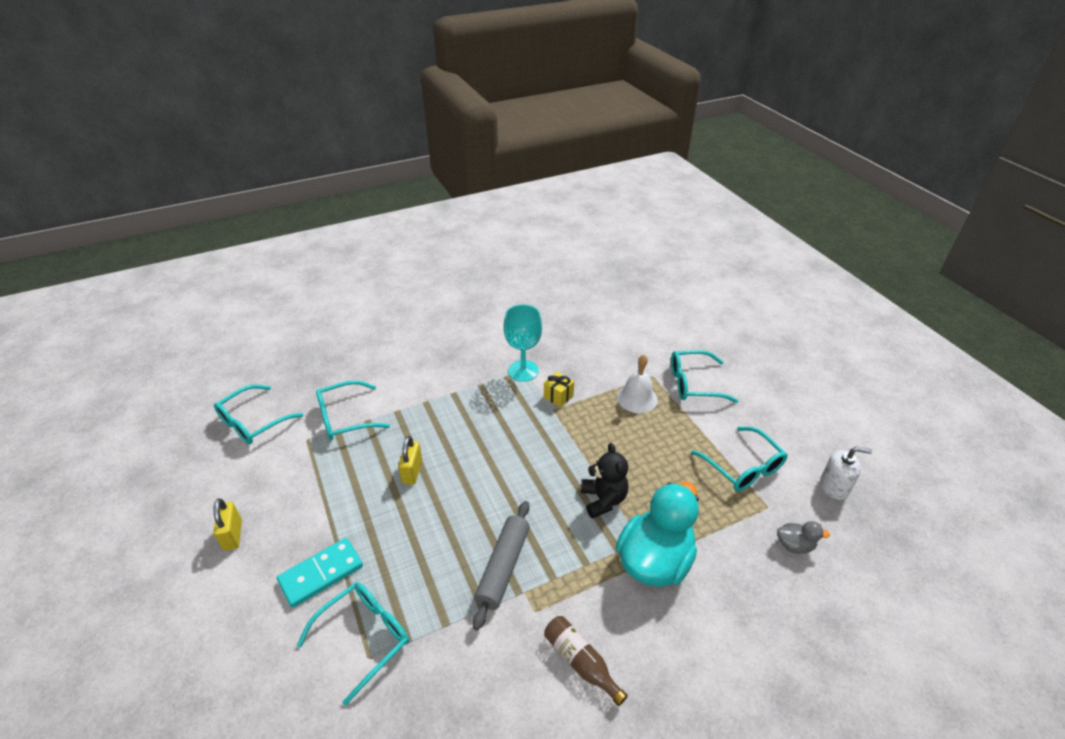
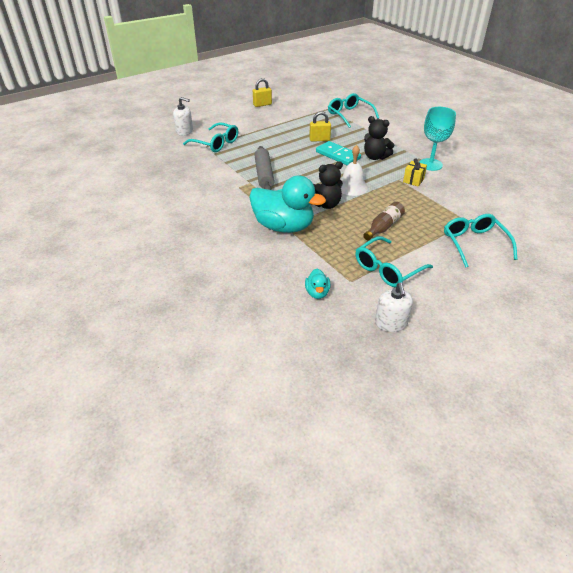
camera: 80 degrees right, 0 degrees up
turquoise glasses [214,385,304,444] -> none
turquoise domino [277,538,363,608] -> turquoise domino moved to [316,141,361,166]
grey rolling pin [472,501,530,630] -> grey rolling pin turned 75 degrees clockwise [254,146,274,190]
brown bottle [544,616,628,706] -> brown bottle moved to [363,202,405,240]
white bell [617,355,658,413] -> white bell moved to [341,145,368,196]
grey duck [777,521,830,554] -> turquoise duck [305,269,331,299]
none -> white soap dispenser [173,97,193,136]
none -> black teddy bear [364,116,394,160]

